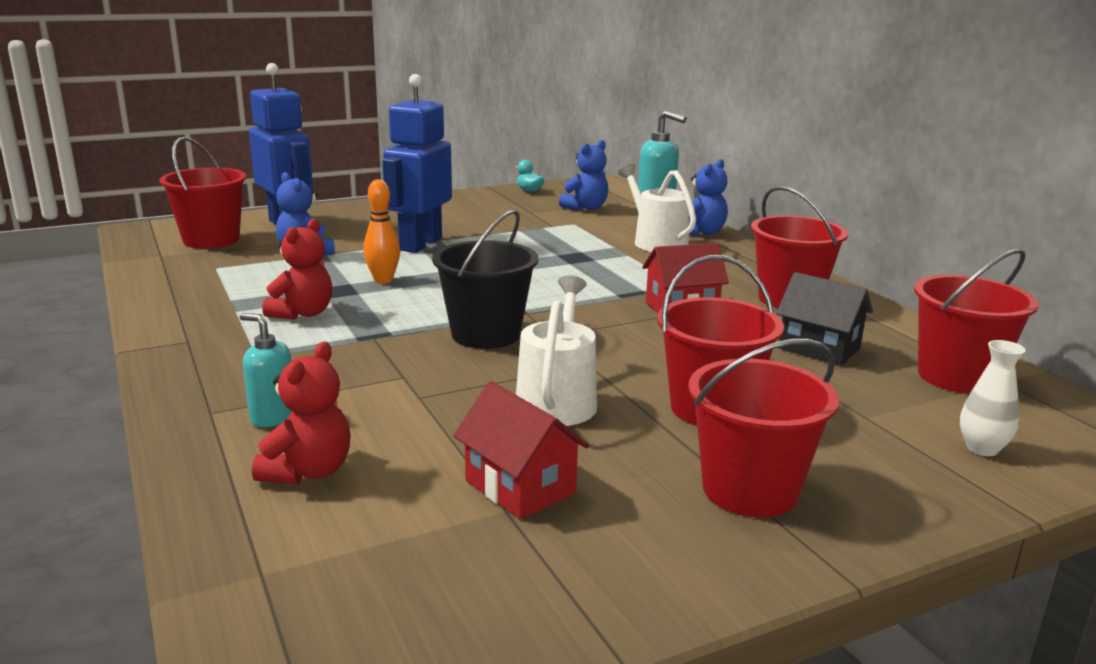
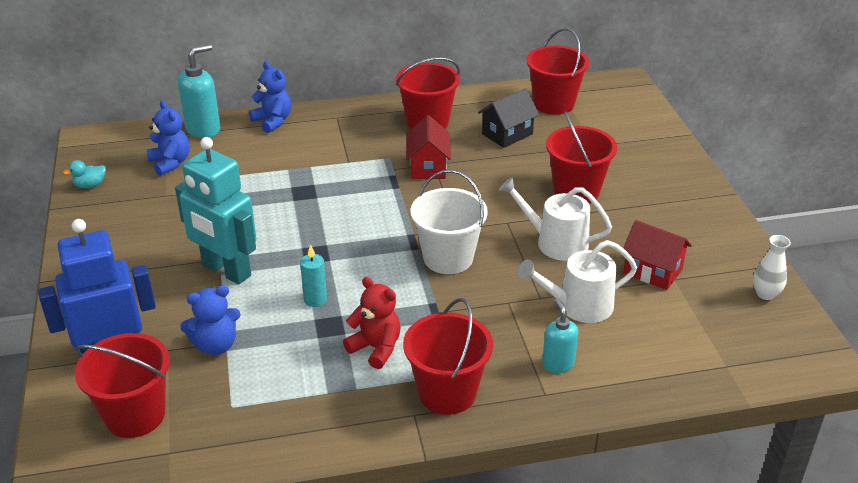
camera: 75 degrees left, 15 degrees up
turquoise soap dispenser [239,313,292,427] -> turquoise soap dispenser turned 120 degrees clockwise [542,299,578,373]
red teddy bear [252,342,351,484] -> none
orange bowling pin [363,179,400,284] -> turquoise candle [300,244,327,307]
blue robot [383,74,452,253] -> turquoise robot [175,137,256,285]
black bucket [432,209,538,349] -> white bucket [411,170,488,274]
red house [453,381,589,519] -> red house turned 60 degrees clockwise [623,220,692,290]
white watering can [618,164,696,252] -> white watering can moved to [518,240,637,323]
red bucket [688,338,839,517] -> red bucket moved to [403,298,493,415]
white vase [960,340,1026,456] -> white vase moved to [753,235,791,300]

